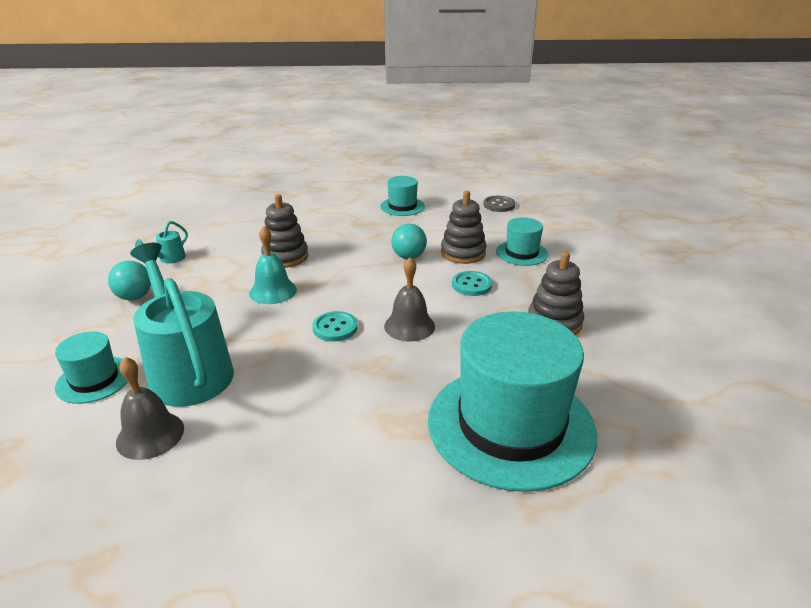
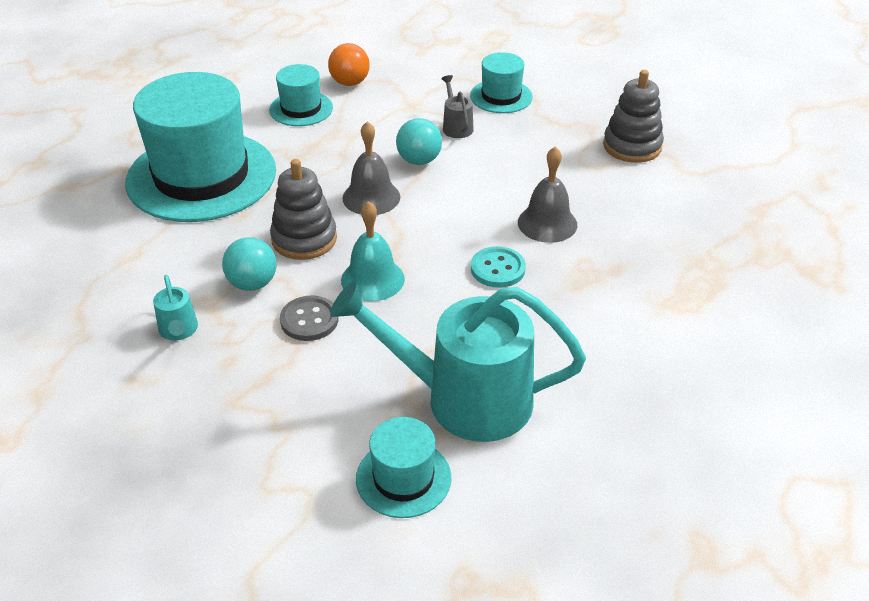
camera: 50 degrees left, 10 degrees up
turquoise ball [108,261,151,300] -> turquoise ball moved to [222,237,276,291]
grey bell [116,357,184,460] -> grey bell moved to [343,121,400,215]
turquoise hat [428,311,597,492] -> turquoise hat moved to [125,72,276,222]
grey stacking toy [441,191,487,264] -> grey watering can [441,75,473,138]
turquoise button [452,271,492,296] -> none
grey button [483,196,515,212] -> grey button moved to [280,295,338,341]
none -> orange ball [328,43,370,86]

